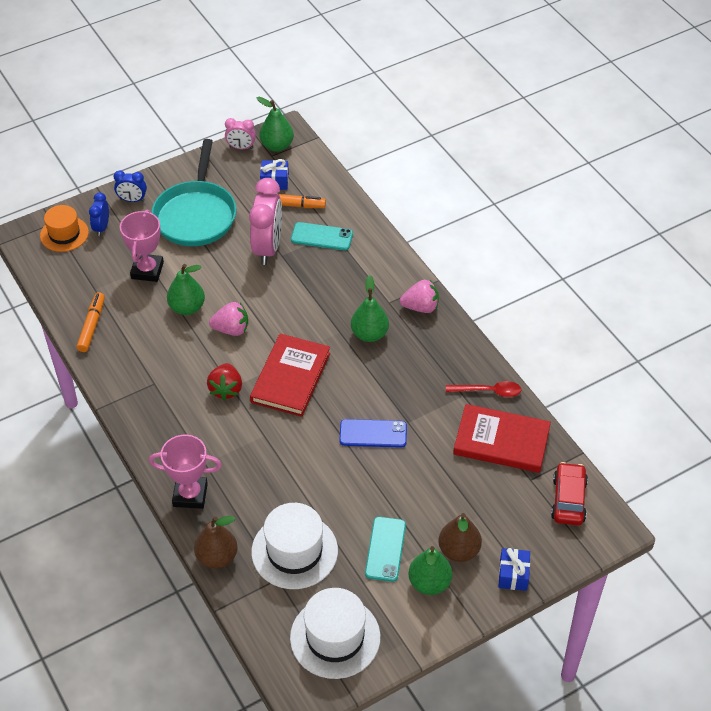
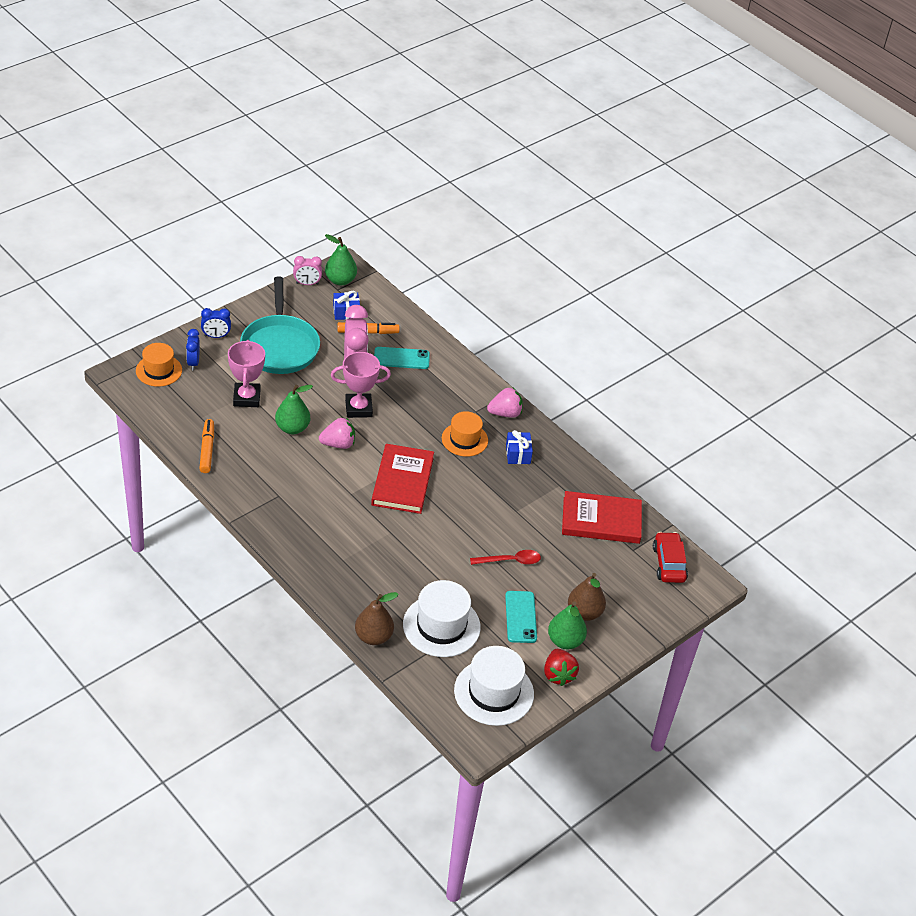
camera: 15 degrees left, 5 degrees down
pink trophy [149,434,222,509] -> pink trophy moved to [331,352,391,418]
red strawberry [207,363,242,401] -> red strawberry moved to [544,649,579,686]
blue phone [339,419,407,448] -> none
green pear [351,275,389,342] -> orange hat [442,411,488,457]
red spoon [446,381,521,397] -> red spoon moved to [470,550,541,565]
blue gift [499,548,530,591] -> blue gift moved to [506,430,533,464]

